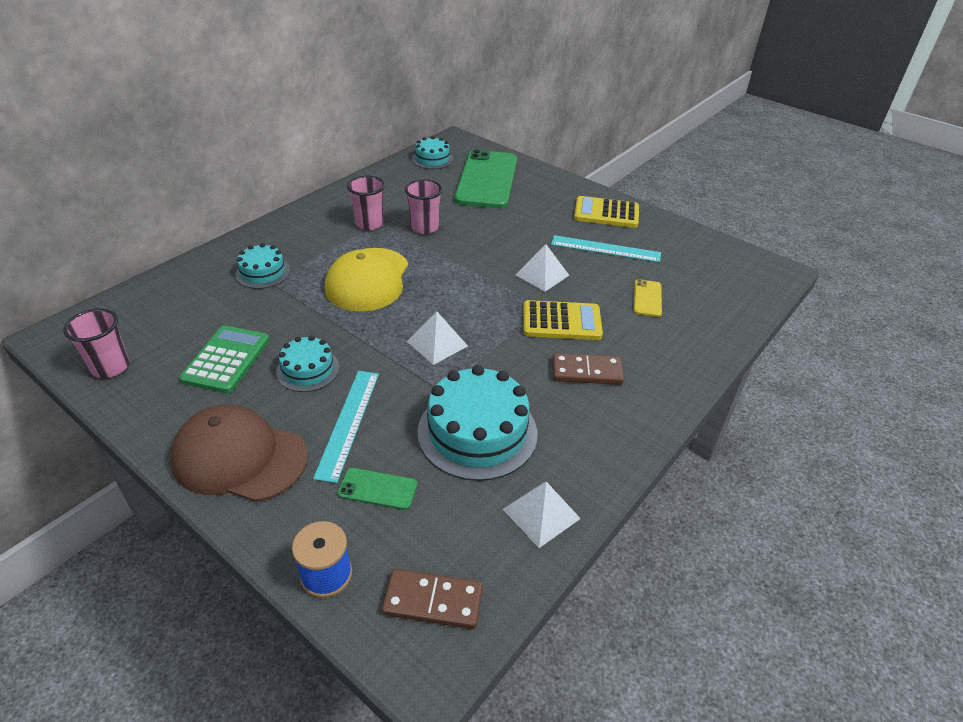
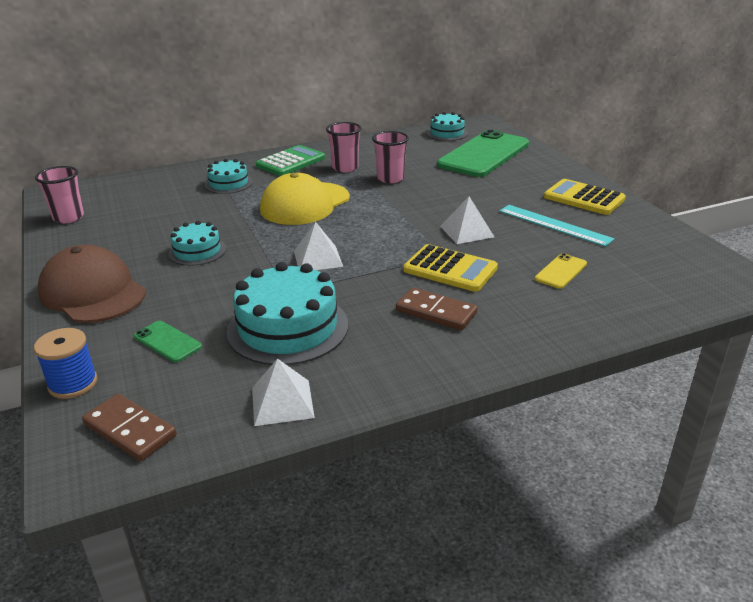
camera: 30 degrees right, 10 degrees down
green calculator [179,325,270,393] -> green calculator moved to [256,145,325,176]
turquoise ruler [313,371,379,483] -> none

